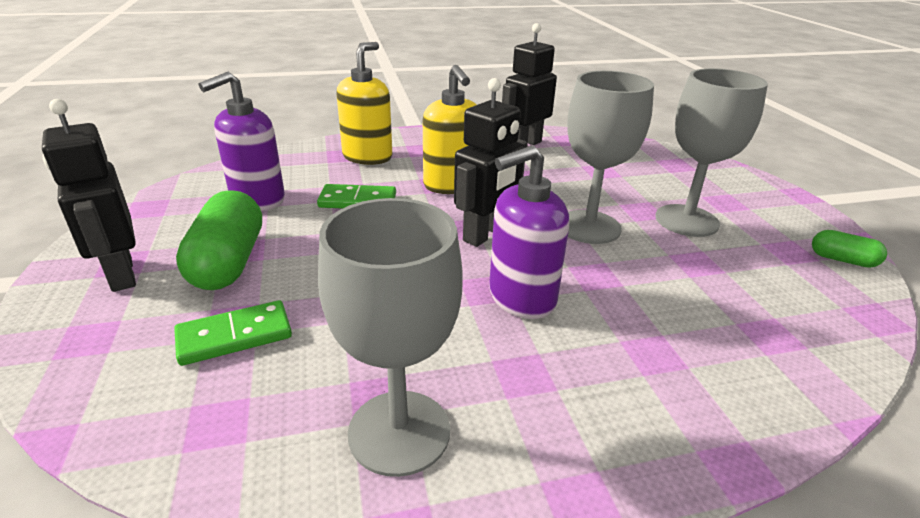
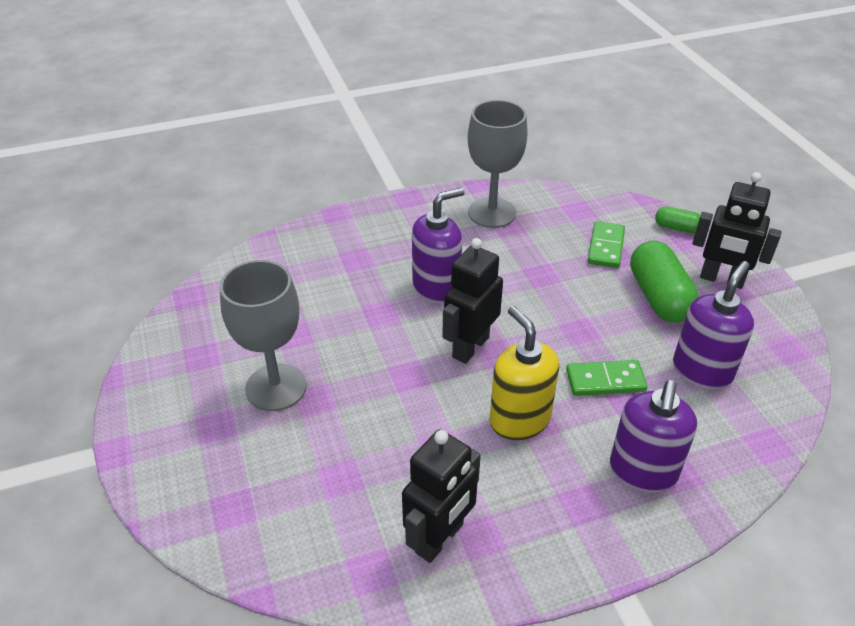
camera: 175 degrees right, 10 degrees up
black robot [42,99,136,292] -> black robot turned 150 degrees clockwise [693,172,781,289]
green domino [174,300,292,366] -> green domino turned 45 degrees counterclockwise [588,221,625,268]
yellow soap dispenser [336,42,392,165] -> purple soap dispenser [610,380,697,493]
grey goblet [567,71,654,244] -> none
green capsule [812,230,887,268] -> green capsule moved to [655,206,701,233]

